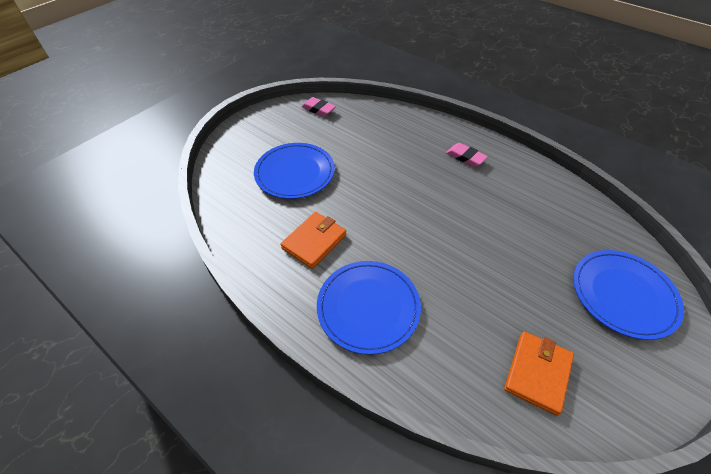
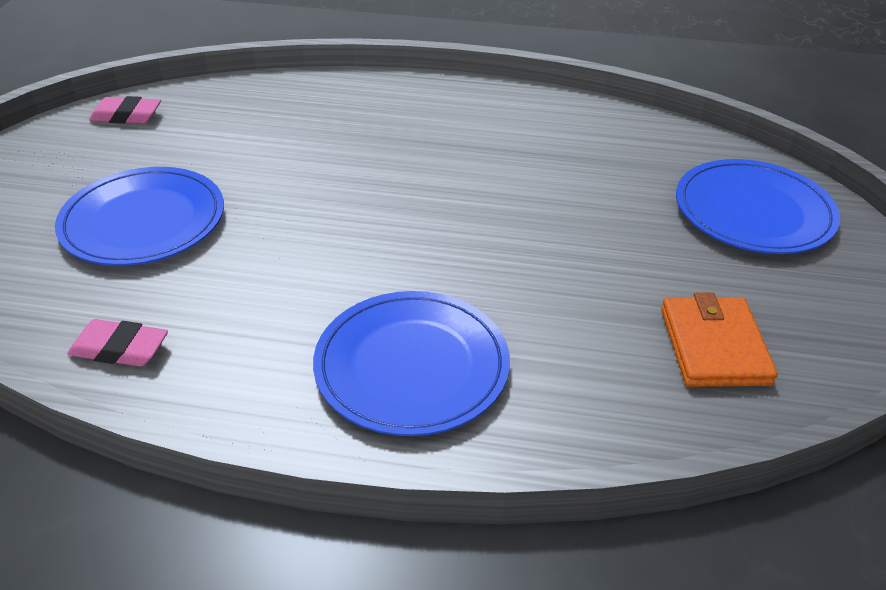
camera: 30 degrees left, 10 degrees down
orange wallet [281,212,346,269] -> none
pink eraser [446,143,488,167] -> pink eraser moved to [67,319,168,367]

